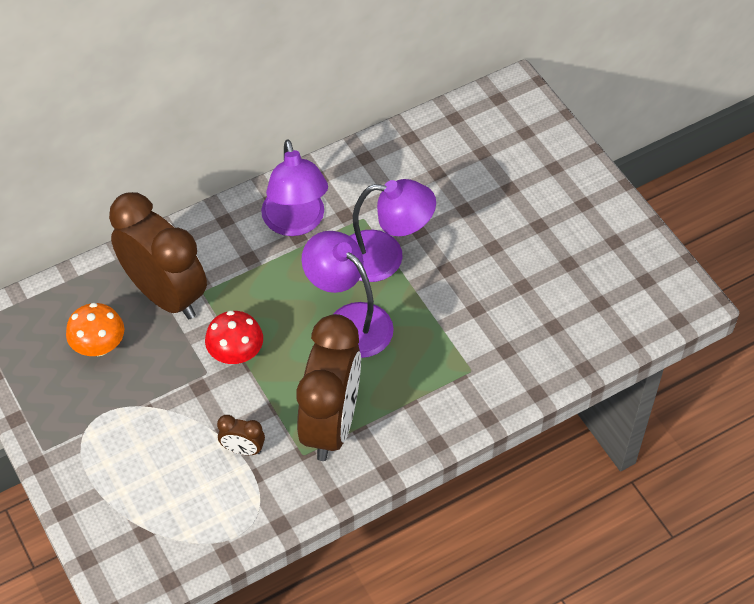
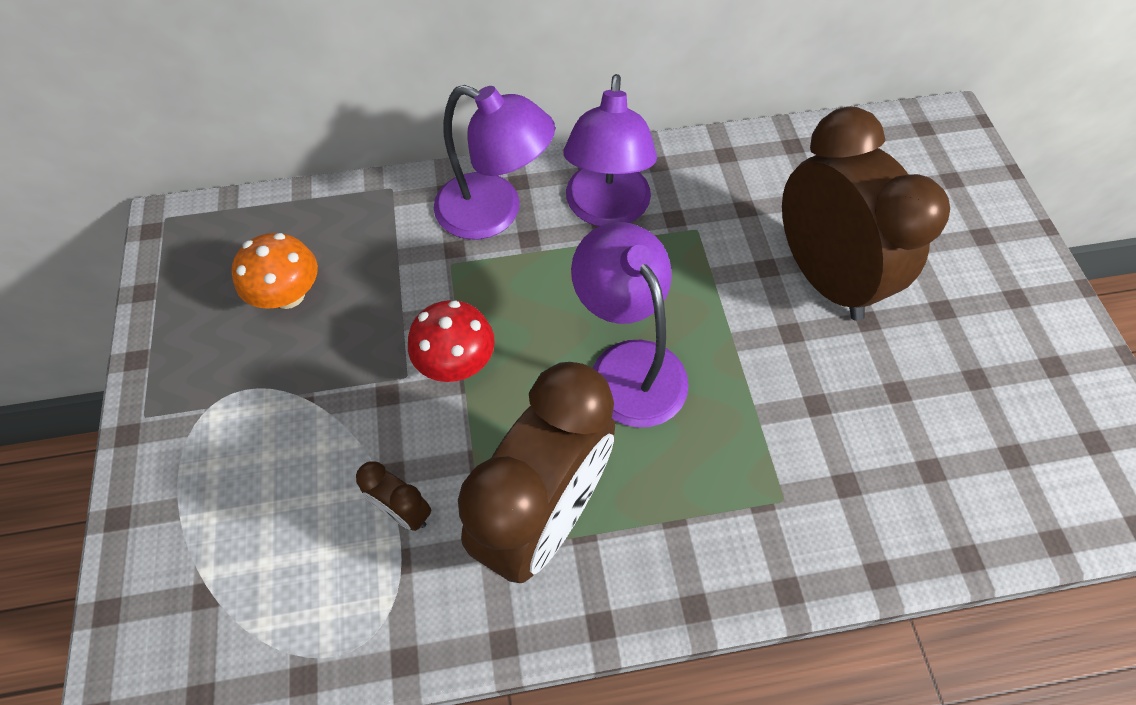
camera: 20 degrees right, 5 degrees up
brown clock [109,192,207,319] -> brown clock moved to [782,107,950,321]
purple lamp [350,179,436,282] -> purple lamp moved to [434,85,555,240]

